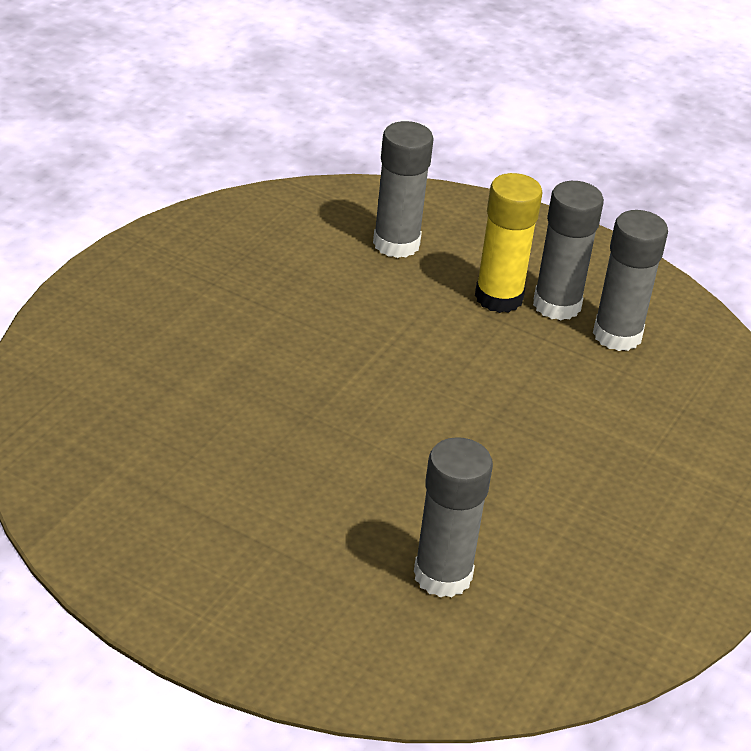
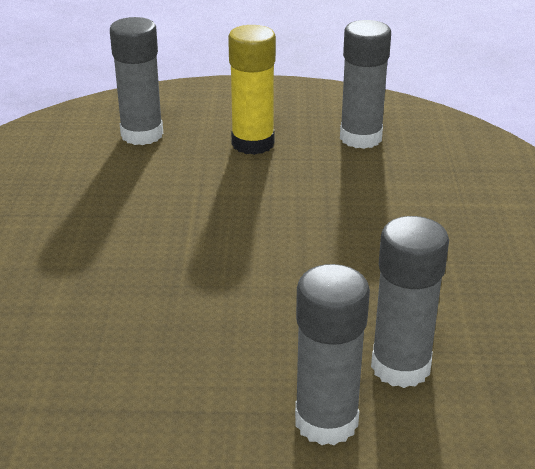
camera: 25 degrees left, 5 degrees down
grey glue stick [533,181,604,320] -> grey glue stick moved to [295,264,370,445]

